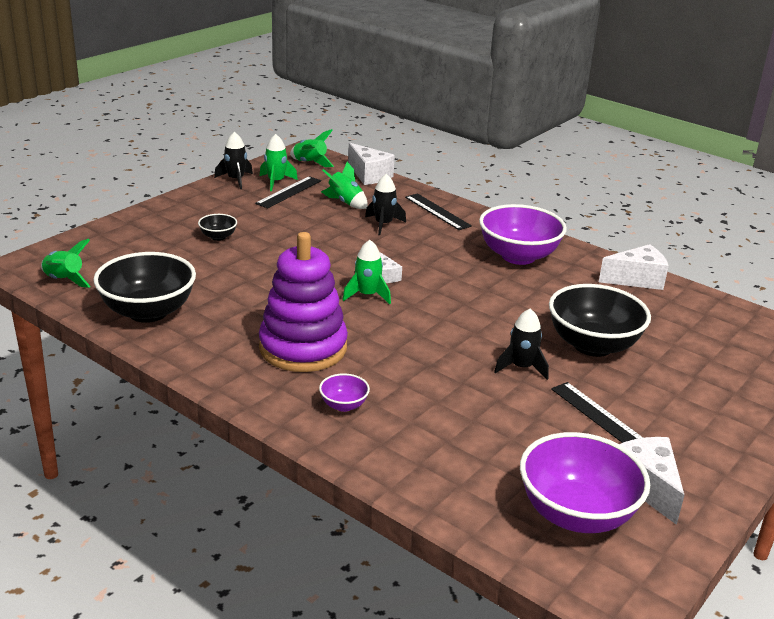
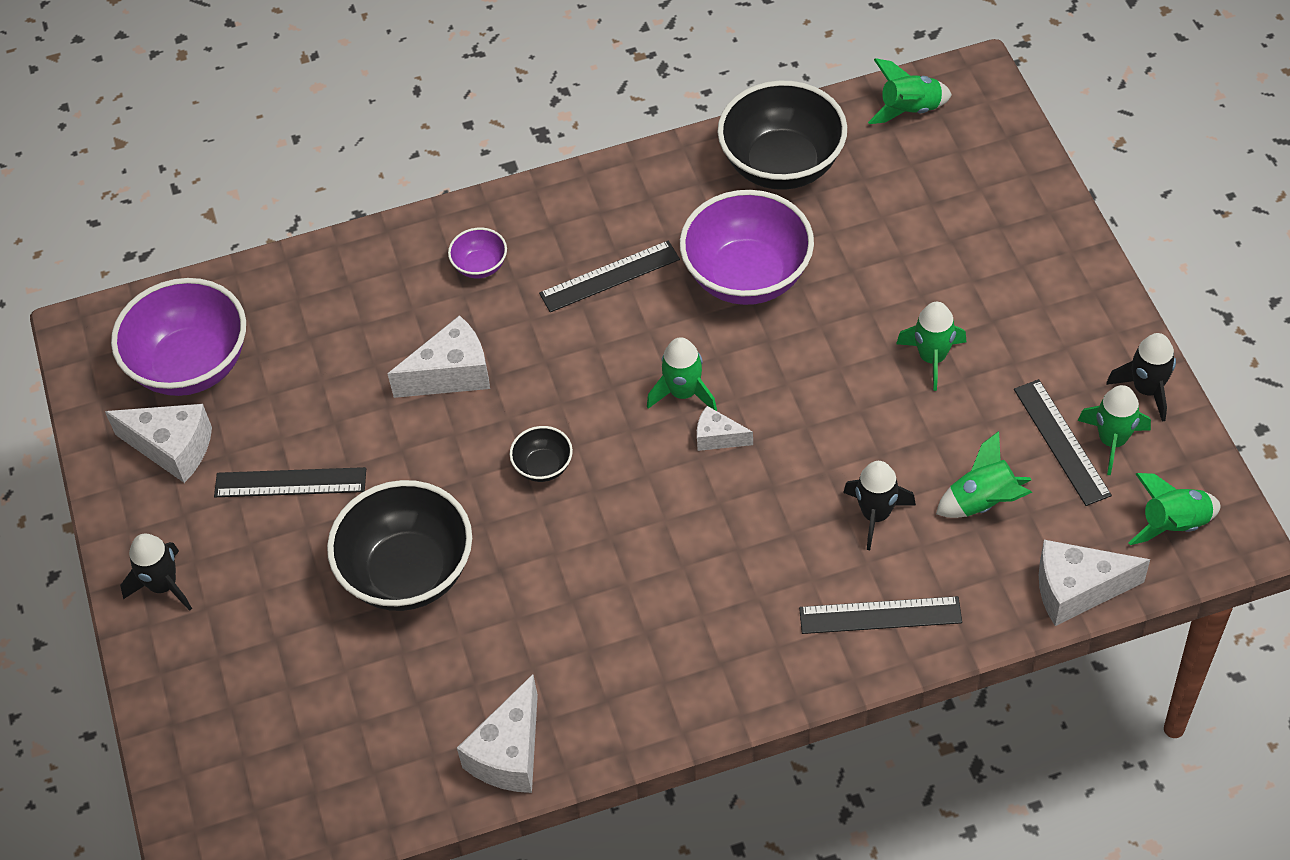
camera: 130 degrees right, 25 degrees up
black bowl [198,214,237,241] -> black bowl moved to [510,426,573,482]
purple stacking toy [259,232,348,372] -> black ruler [539,240,680,312]
purple bowl [479,204,567,265] -> purple bowl moved to [680,190,814,305]
black rocket [494,308,549,380] -> black rocket moved to [120,533,192,611]
none -> white cheese [388,315,490,398]
none -> green rocket [896,302,966,391]

